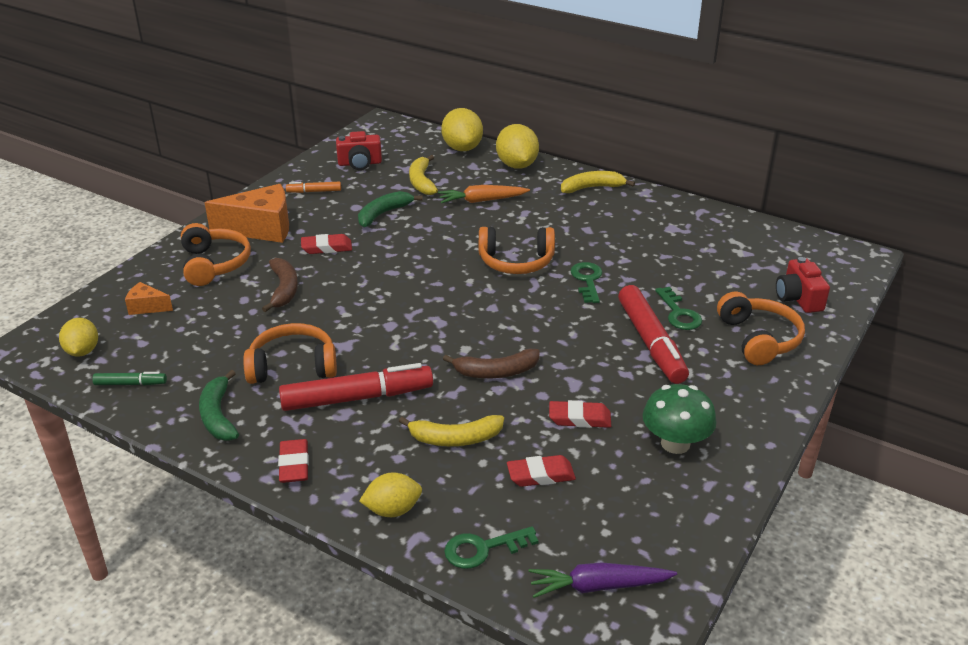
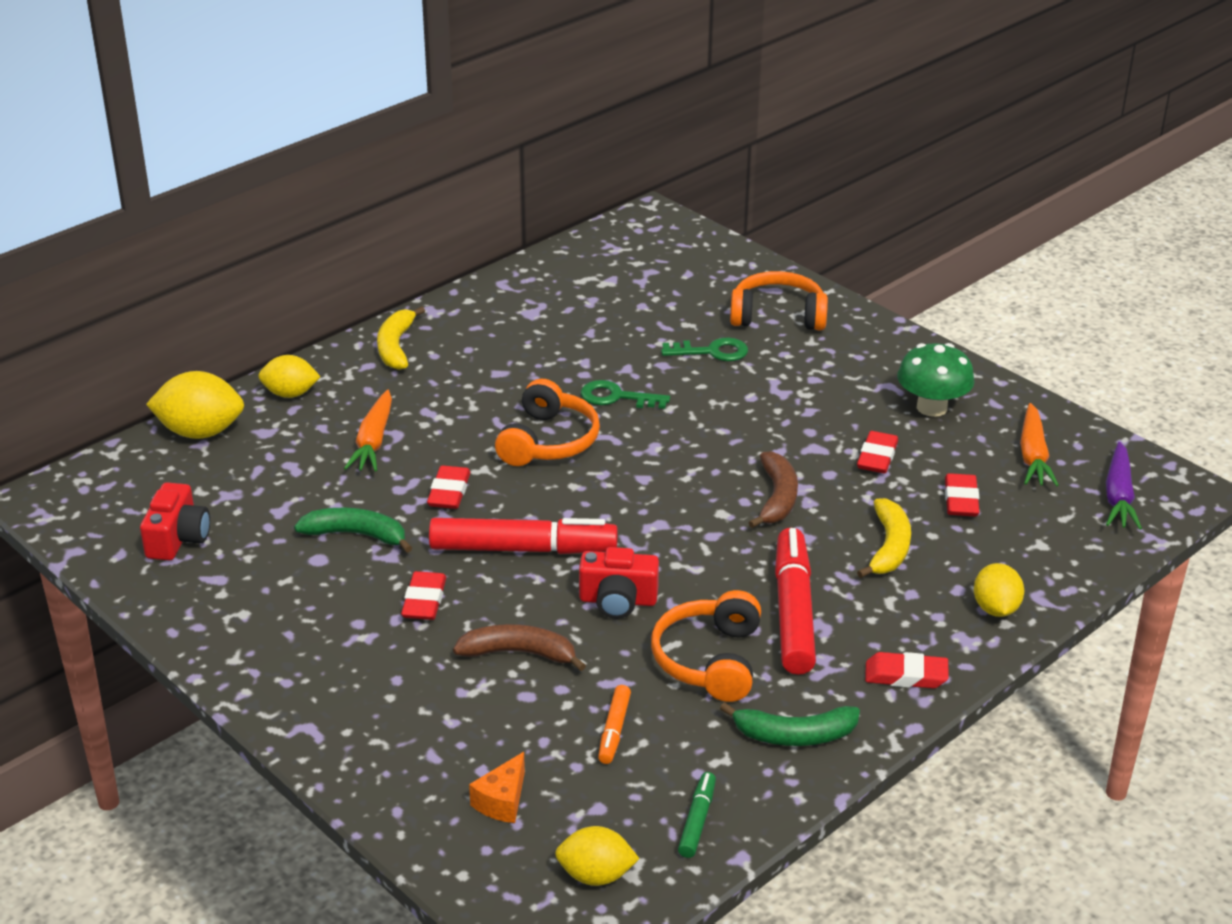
camera: 75 degrees left, 0 degrees up
orange headphones [181,223,251,286] -> none
orange cheese [205,184,289,243] -> none
orange marker [286,182,341,193] -> orange marker moved to [598,685,631,764]
green banana [358,191,423,227] -> green banana turned 135 degrees clockwise [294,508,412,553]
yellow banana [409,155,438,195] -> none
green key [444,526,539,569] -> none
yellow lemon [496,124,539,169] -> yellow lemon [258,355,320,398], size x0.65
red marker [618,285,689,384] -> red marker moved to [429,518,618,554]
red camera [776,257,830,313] -> red camera moved to [579,547,659,619]
none -> red eraser [427,466,471,509]
none -> orange carrot [1020,403,1059,486]

